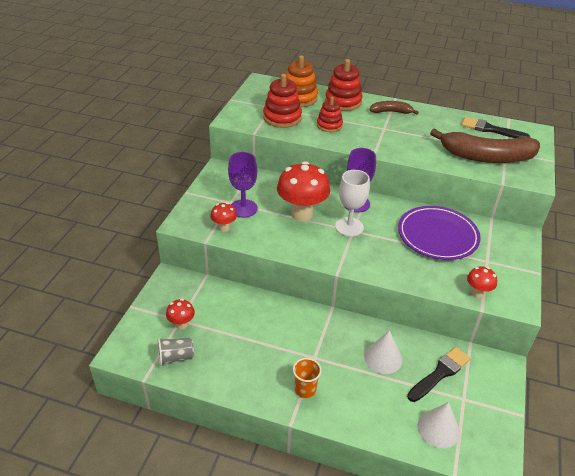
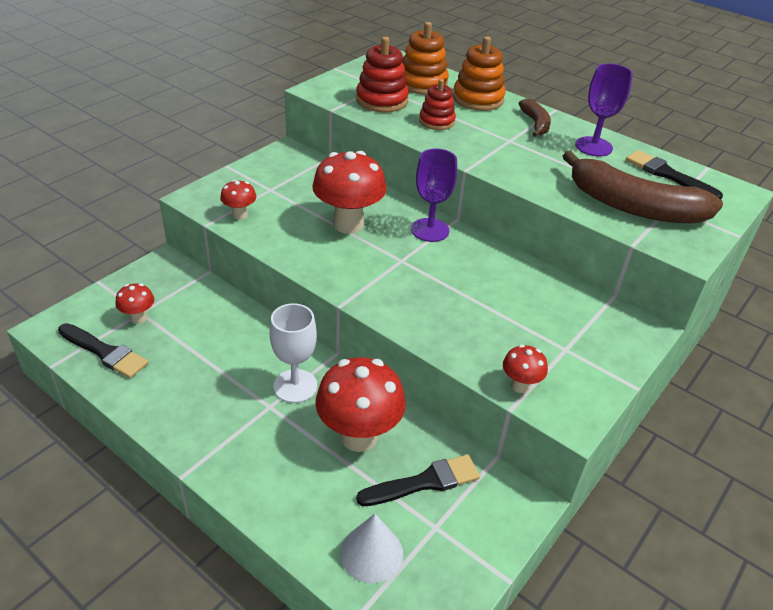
camera: 20 degrees right, 0 degrees up
grey cup [157,338,194,366] -> black brush [58,323,148,378]
purple goblet [228,152,258,218] -> purple goblet moved to [575,63,633,156]
orange cup [293,358,322,398] -> none
red stacking toy [325,59,363,111] -> orange stacking toy [453,36,505,111]
white goblet [335,170,370,237] -> white goblet moved to [270,303,317,403]
white cone [364,330,402,374] -> red mushroom [315,357,406,452]
brown banana [370,101,419,114] -> brown banana turned 60 degrees clockwise [519,99,551,137]
purple plate [398,206,481,260] -> none

